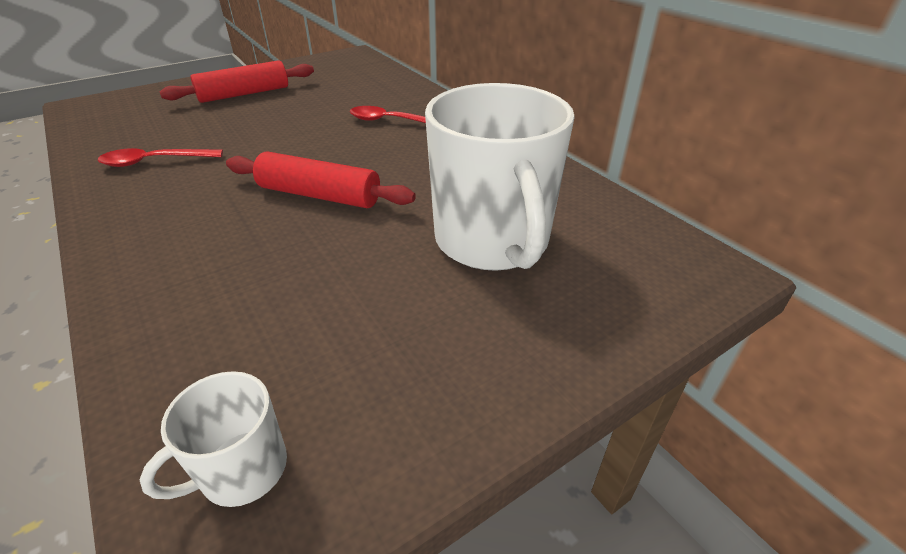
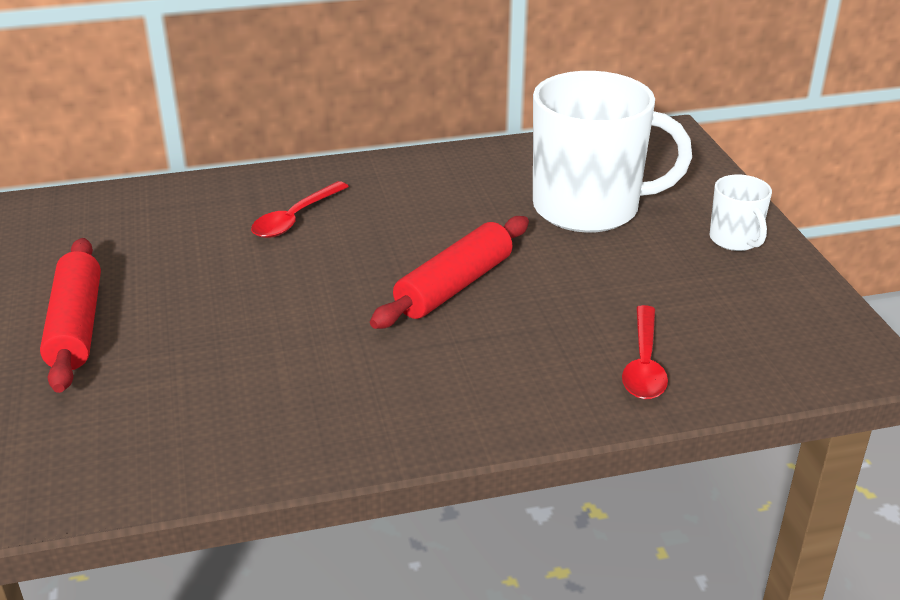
camera: 70 degrees left, 5 degrees down
red spoon [98,148,223,167] -> red spoon moved to [622,305,668,400]
white mug [139,371,287,507] -> white mug moved to [710,175,772,251]

